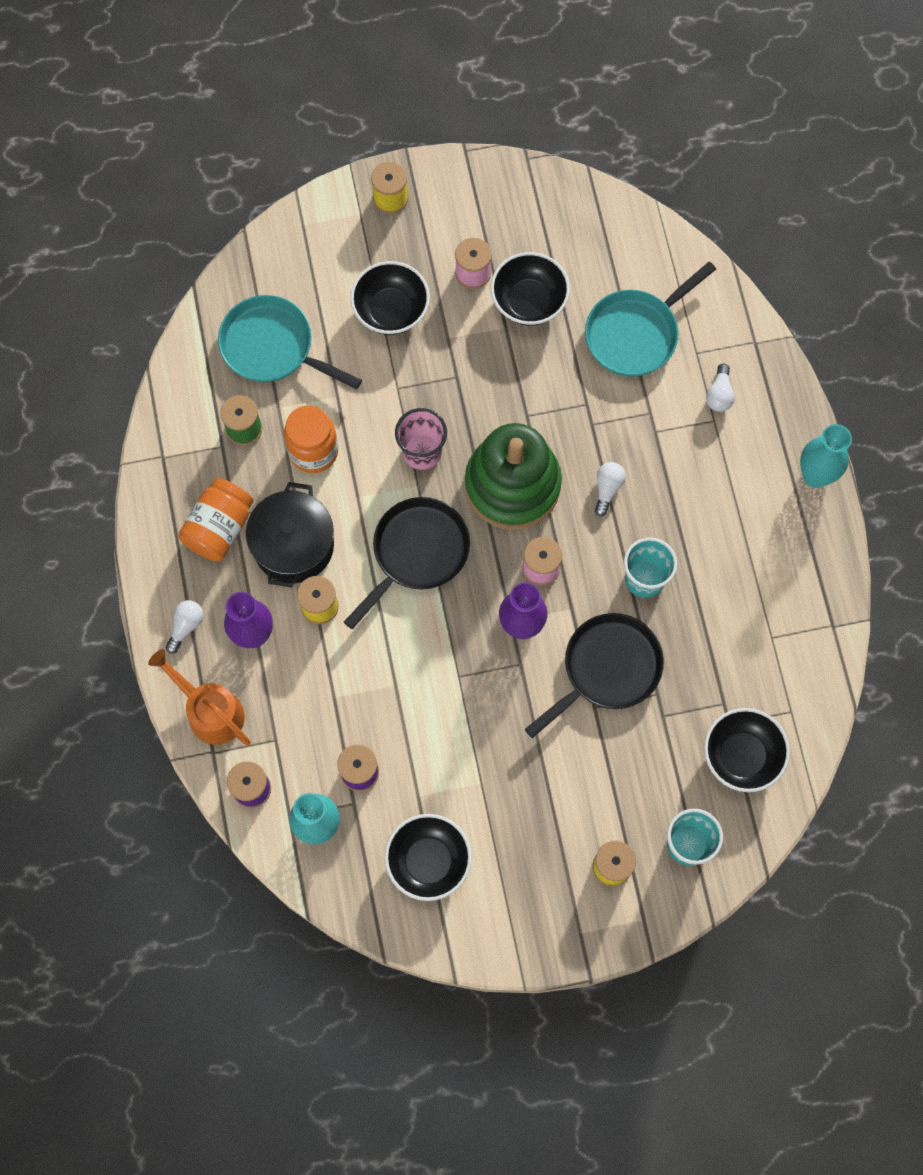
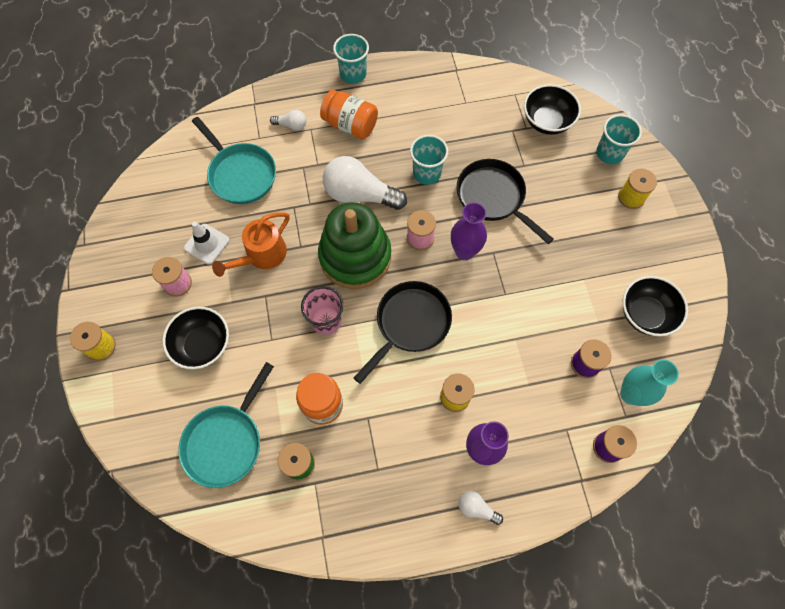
camera: 90 degrees left, 5 degrees down
orange watering can [148,649,251,745] -> orange watering can moved to [212,212,290,277]
orange jar [178,478,253,561] -> orange jar moved to [320,90,378,139]
black pot [246,482,334,587] -> none
black pan [344,497,470,629] -> black pan turned 90 degrees clockwise [354,281,452,384]
black bowl [491,252,570,326] -> white traffic cone [184,222,230,265]
white light bulb [595,462,626,516] -> white light bulb [323,156,407,210], size x2.14
turquoise vase [800,424,852,488] -> turquoise cup [333,34,369,84]

